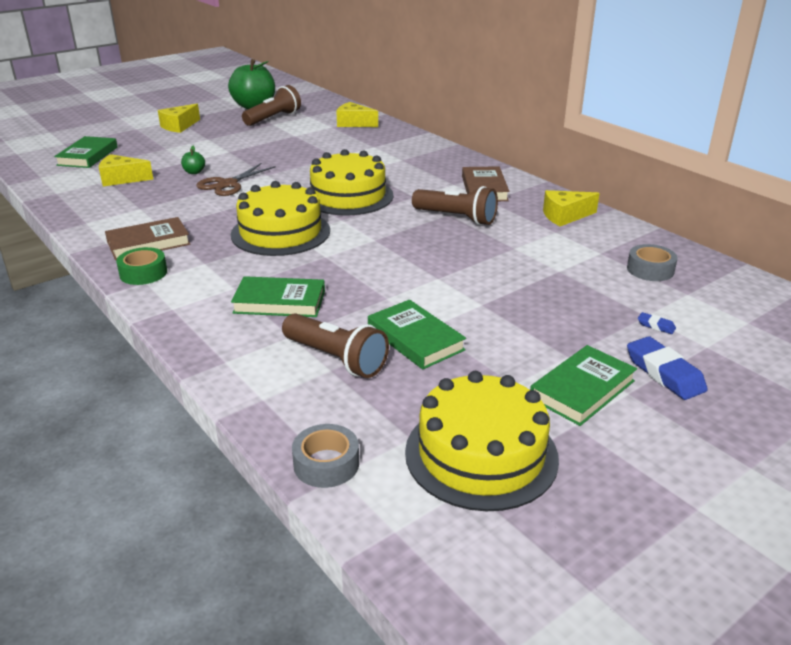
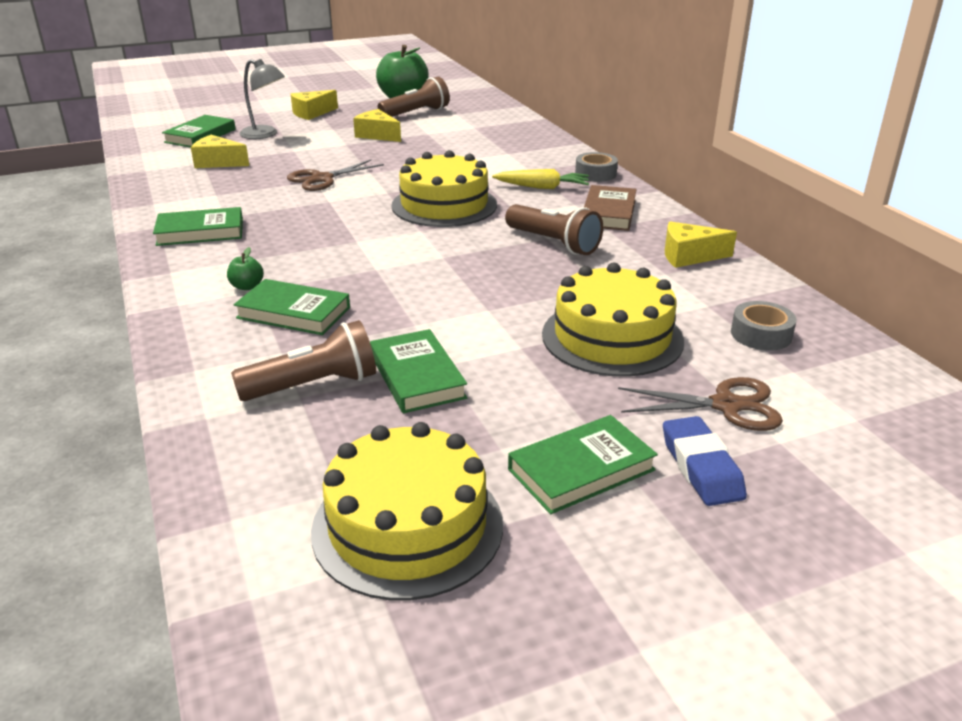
camera: 15 degrees right, 0 degrees up
brown book [105,217,191,260] -> green book [153,207,243,246]
green tape [116,247,167,285] -> none
green apple [181,146,205,174] -> green apple moved to [227,247,264,290]
yellow cake [230,181,330,256] -> yellow cake moved to [542,263,684,377]
brown flashlight [282,313,389,378] -> brown flashlight turned 75 degrees counterclockwise [231,320,376,401]
grey tape [292,424,359,488] -> grey tape moved to [575,152,618,182]
yellow cheese [336,102,378,127] -> yellow cheese moved to [353,109,401,142]
blue eraser [638,312,676,334] -> brown scissors [618,377,783,431]
none -> grey lamp [239,59,285,139]
none -> yellow carrot [492,169,589,189]

